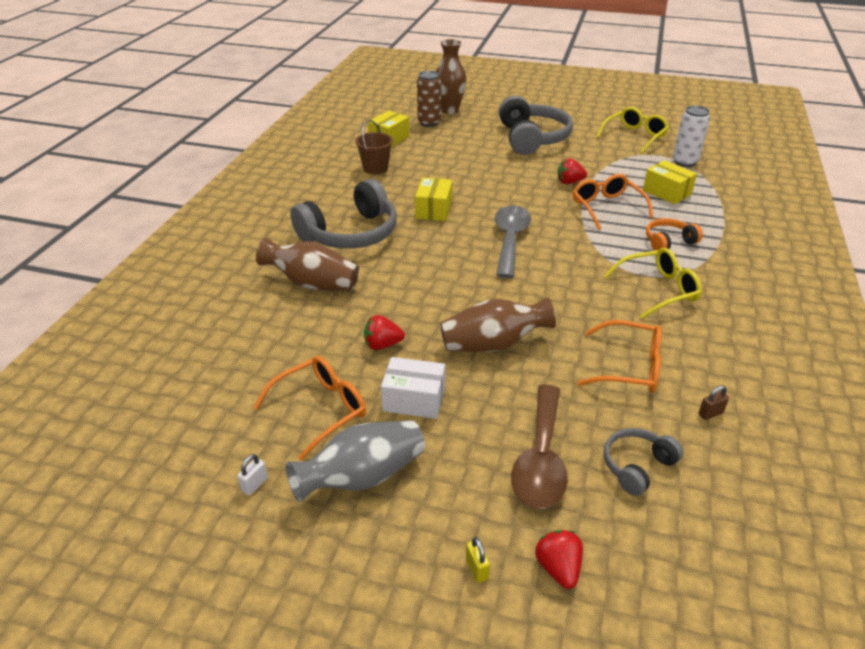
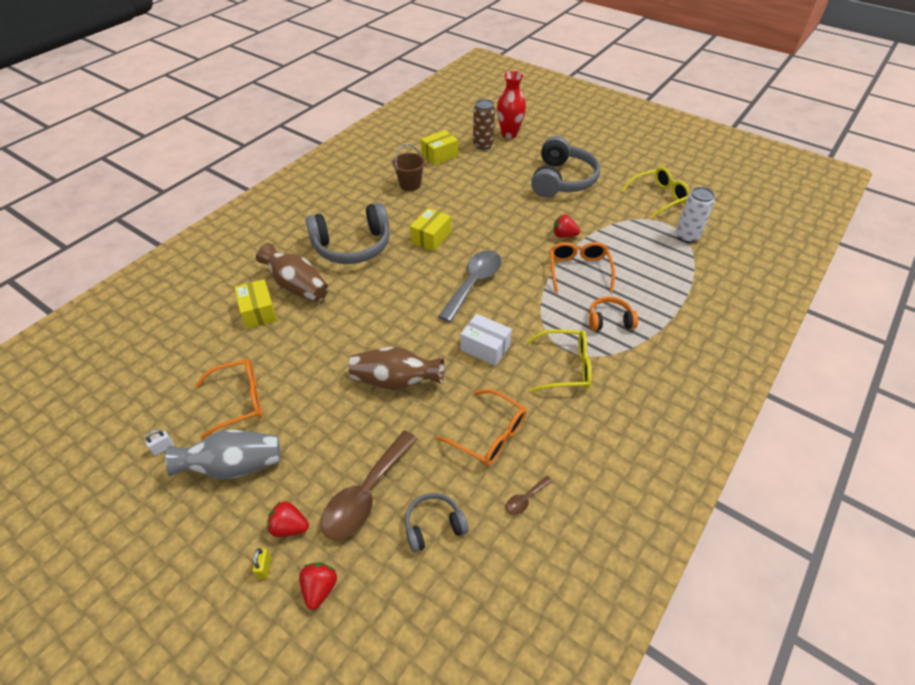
camera: 20 degrees right, 10 degrees up
red strawberry [364,315,405,350] -> red strawberry moved to [267,501,309,537]
white box [381,357,445,419] -> white box moved to [460,314,512,366]
brown vase [436,39,466,114] -> red vase [497,71,526,139]
yellow box [643,160,697,204] -> yellow box moved to [234,279,277,329]
brown padlock [699,385,729,420] -> brown spoon [506,476,553,515]

